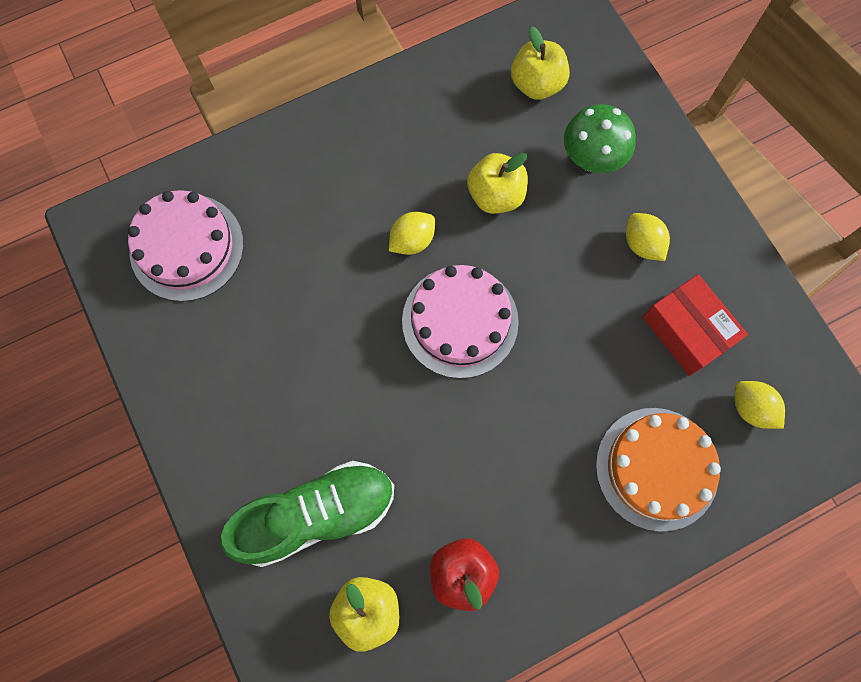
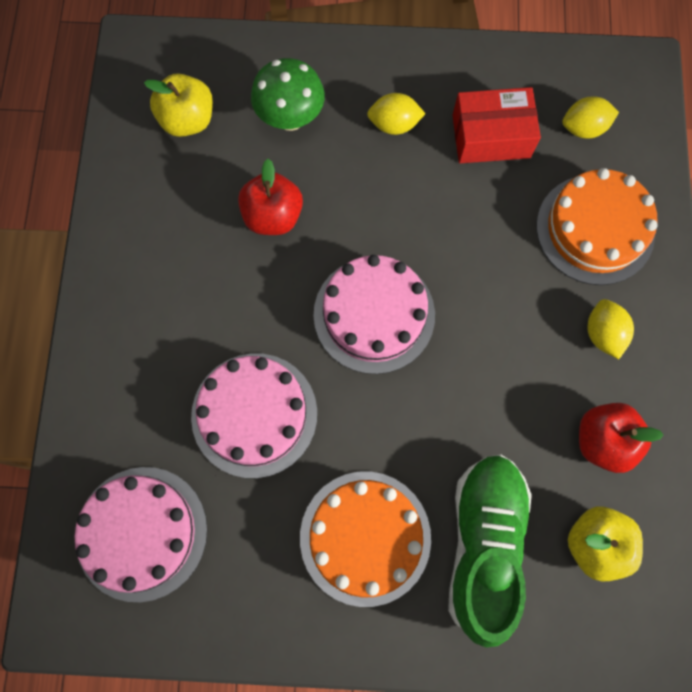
camera: 60 degrees left, 0 degrees up
yellow lemon [389,212,435,255] -> yellow lemon moved to [588,299,634,359]
yellow apple [467,153,528,214] -> red apple [238,159,303,235]
none -> pink cake [191,353,317,478]
none -> orange cake [300,471,431,607]

